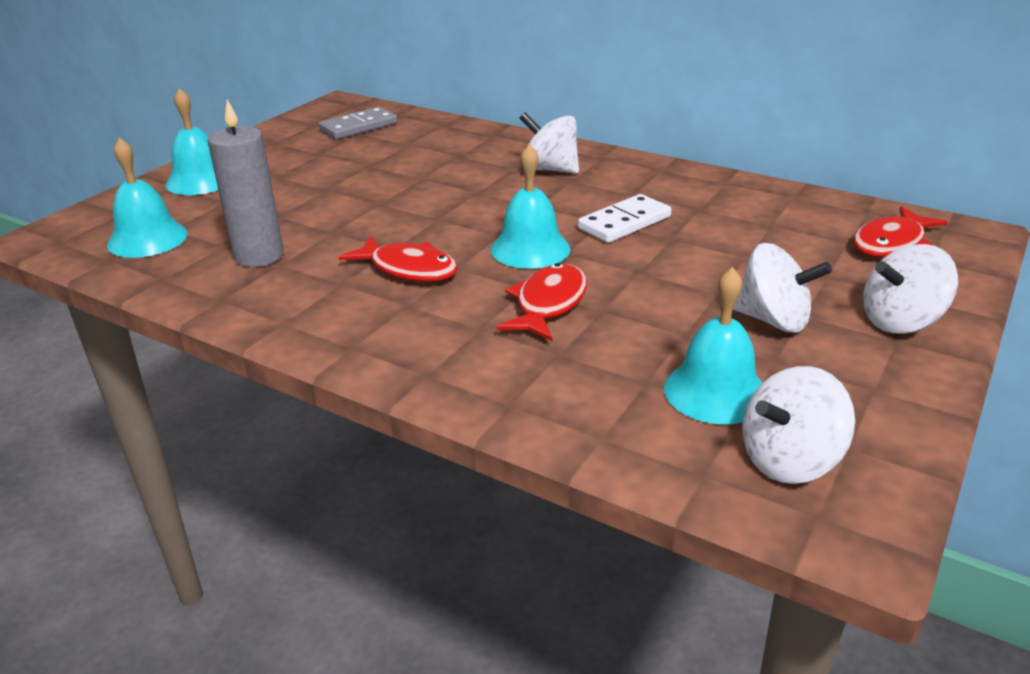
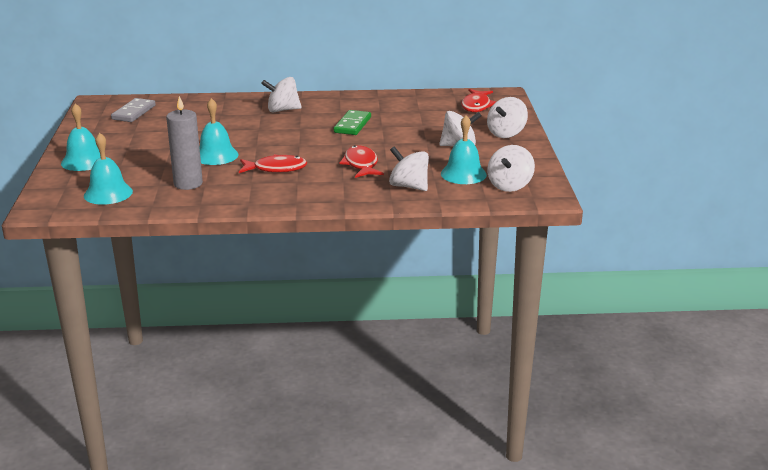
camera: 35 degrees left, 5 degrees down
turquoise bell [491,144,570,269] -> turquoise bell moved to [199,98,238,165]
white domino [578,194,672,243] -> green domino [334,110,371,135]
none -> white spinning top [389,146,429,191]

